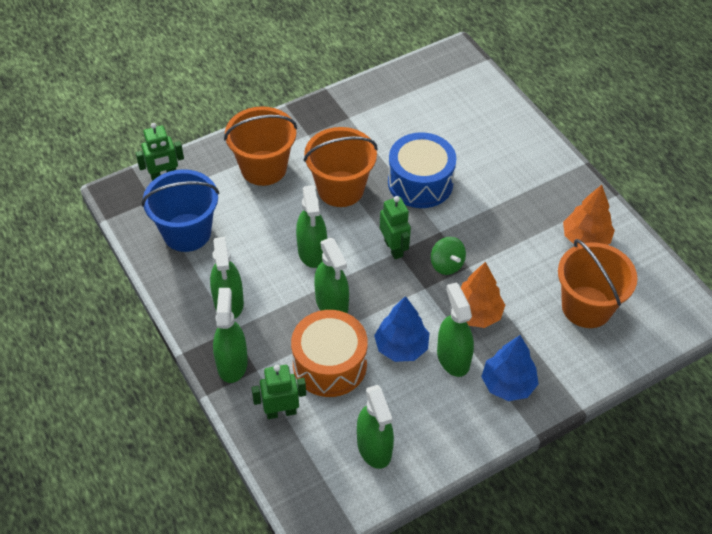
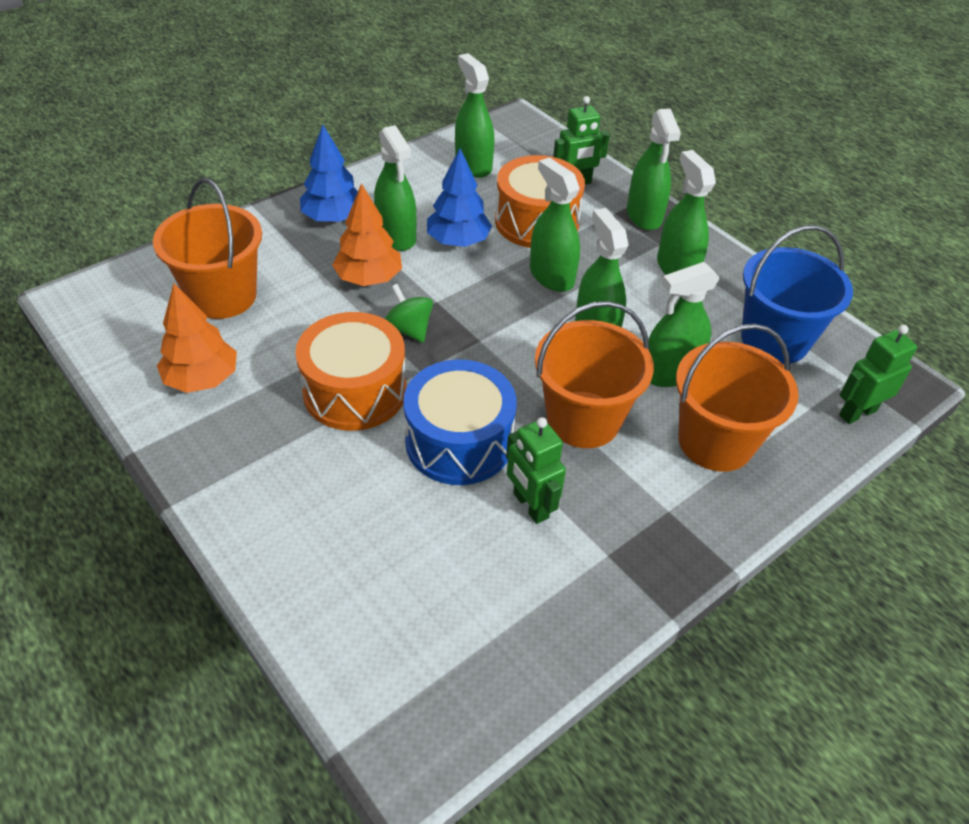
camera: 170 degrees right, 5 degrees down
green robot [380,196,411,259] -> green robot moved to [506,417,566,524]
none -> orange drum [295,312,406,431]
none -> green spray bottle [648,262,720,387]

